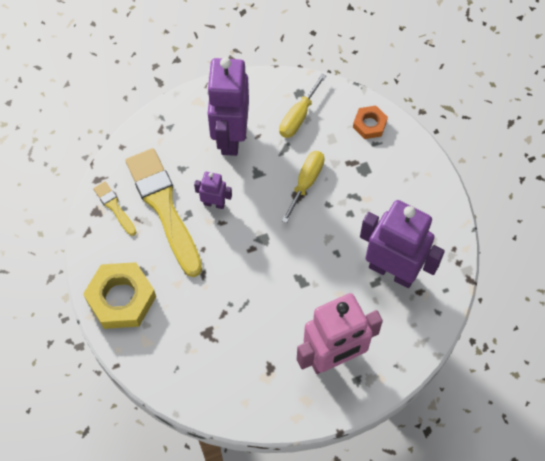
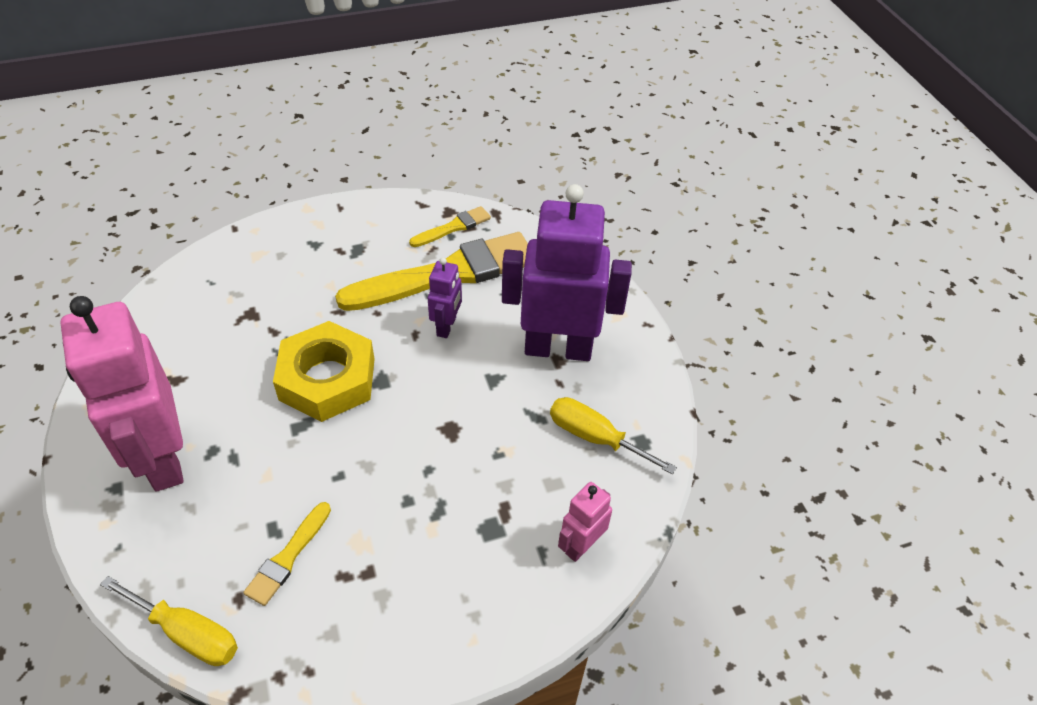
camera: 90 degrees right, 15 degrees down
yellow nut [83,262,156,329] -> yellow nut moved to [273,321,375,422]
yellow screwdriver [282,151,325,223] -> yellow screwdriver moved to [100,576,238,666]
orange nut [353,106,388,139] -> pink robot [558,482,612,562]
purple robot [360,200,445,288] -> yellow brush [243,502,331,606]

